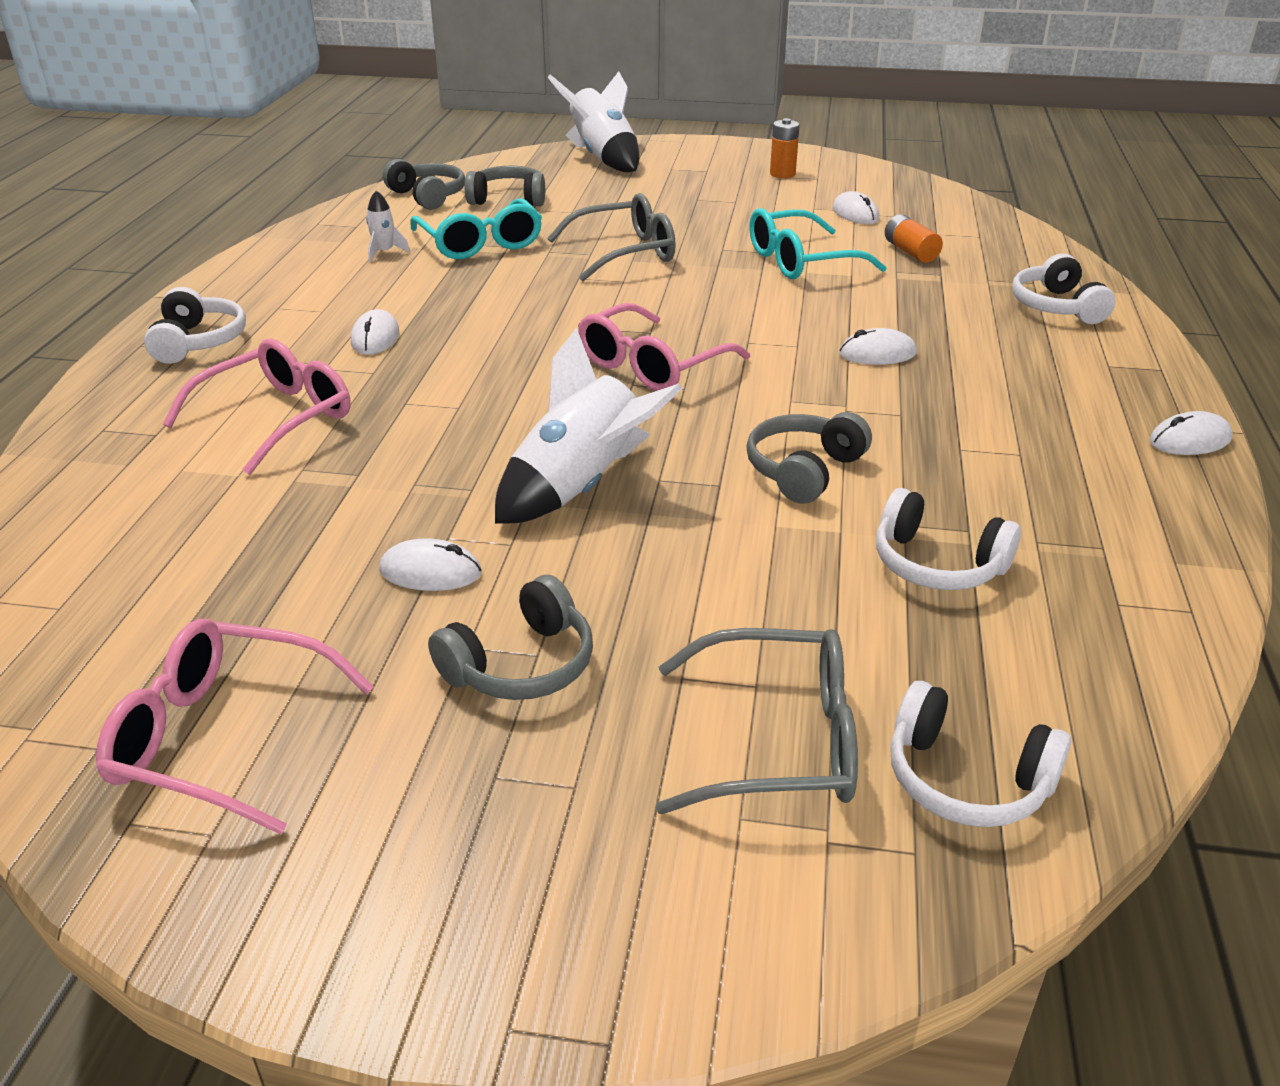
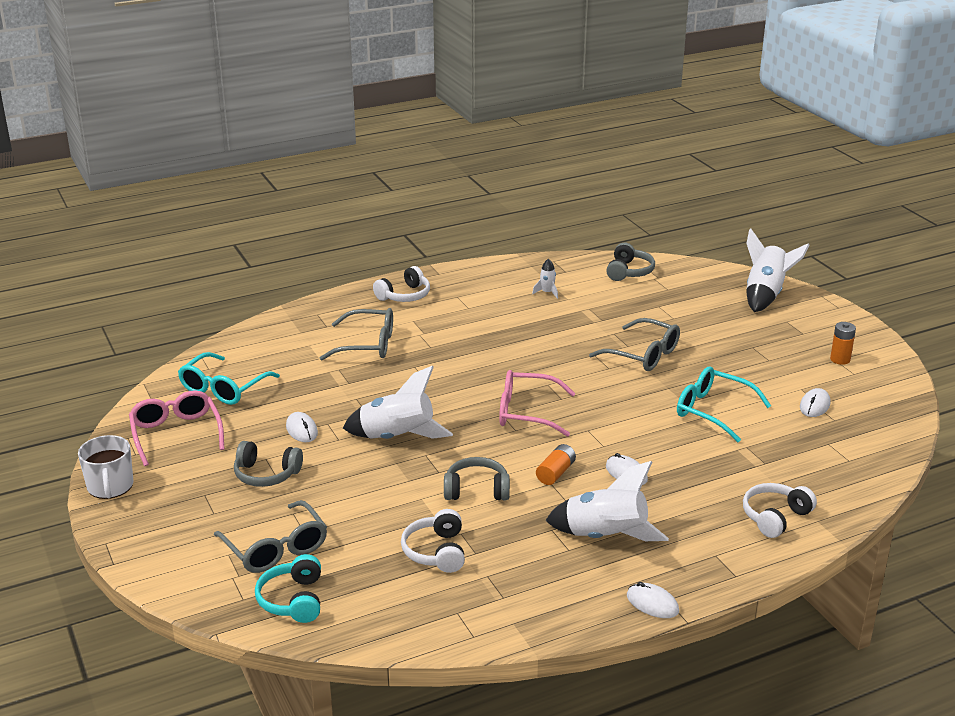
camera: 55 degrees right, 5 degrees down
pink glasses [163,339,351,475] -> grey glasses [320,308,393,360]
white mouse [351,309,399,355] -> none
turquoise glasses [410,198,542,259] -> turquoise glasses moved to [178,352,280,405]
grey headphones [464,166,545,206] -> none
orange battery [885,214,943,263] -> orange battery moved to [536,444,576,485]
white headphones [890,681,1071,827] -> turquoise headphones [255,554,321,623]
none -> white mug [78,435,133,499]
none -> white rocket [545,461,669,541]

